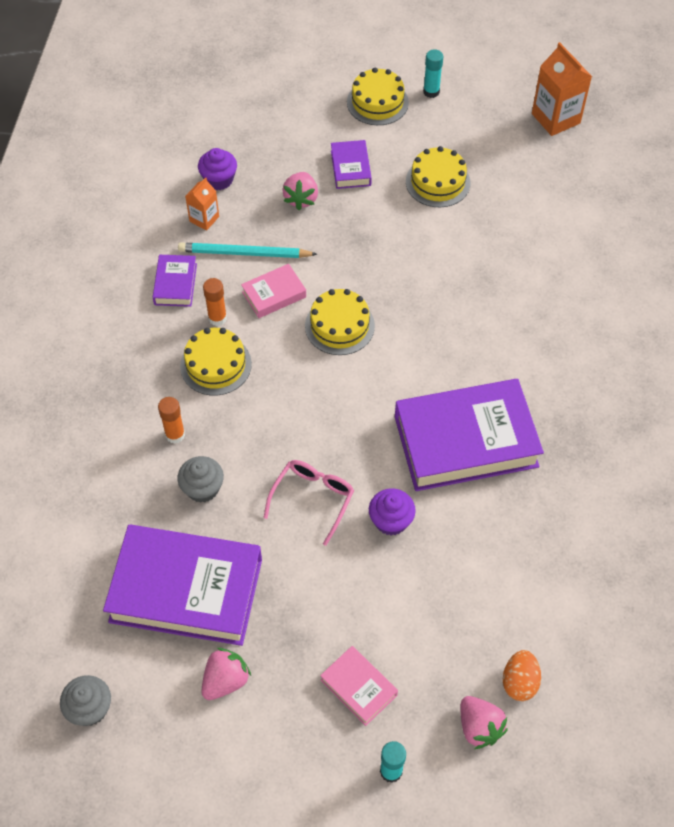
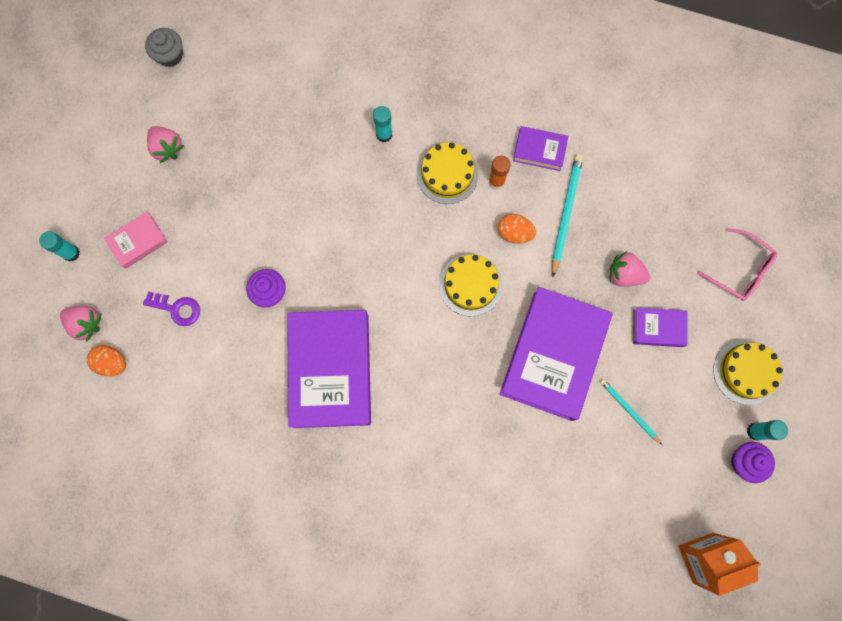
camera: 100 degrees right, 20 degrees up
purple book [103,525,262,646] -> purple book moved to [500,287,613,421]
orange glue stick [158,397,185,444] -> turquoise glue stick [373,106,392,142]
grey cupcake [177,456,224,503] -> none
orange carton [185,177,219,231] -> none
purple cupcake [198,148,237,190] -> purple cupcake moved to [731,442,775,483]
pink book [241,264,306,318] -> orange egg [498,214,536,244]
pink glasses [263,460,354,546] -> pink glasses moved to [697,228,777,301]
yellow cake [406,146,470,207] -> turquoise pencil [600,379,662,445]
pink strawberry [460,696,508,749] -> pink strawberry turned 135 degrees counterclockwise [60,306,102,342]
none -> purple key [143,291,200,326]

